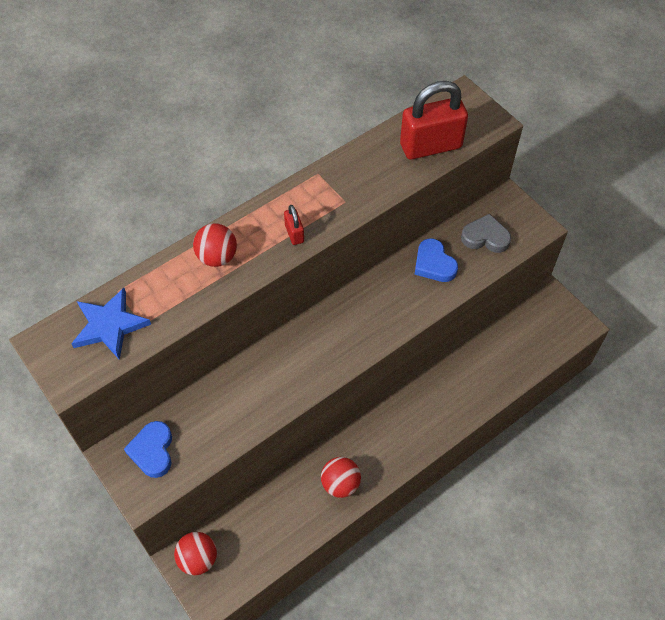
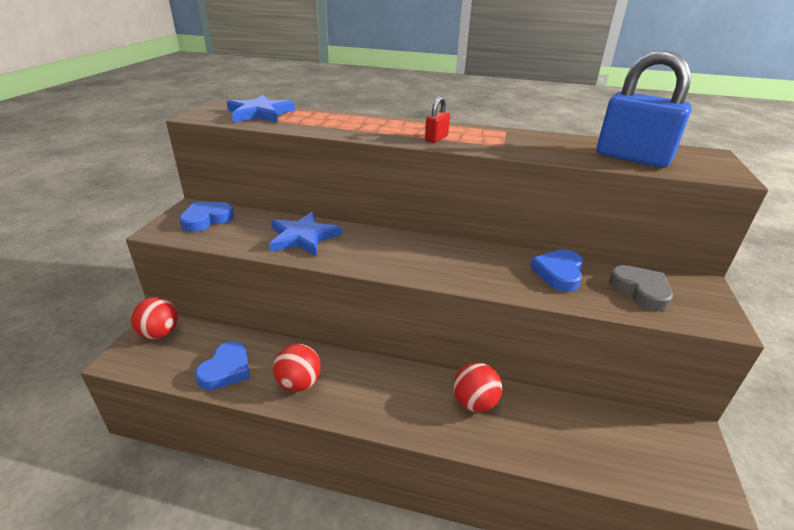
camera: 50 degrees right, 25 degrees down
red ball [193,223,237,267] -> red ball moved to [453,362,502,412]
red padlock [400,81,468,160] -> blue padlock [597,51,692,168]
none -> blue heart [195,341,250,390]
none -> blue star [269,212,342,256]

